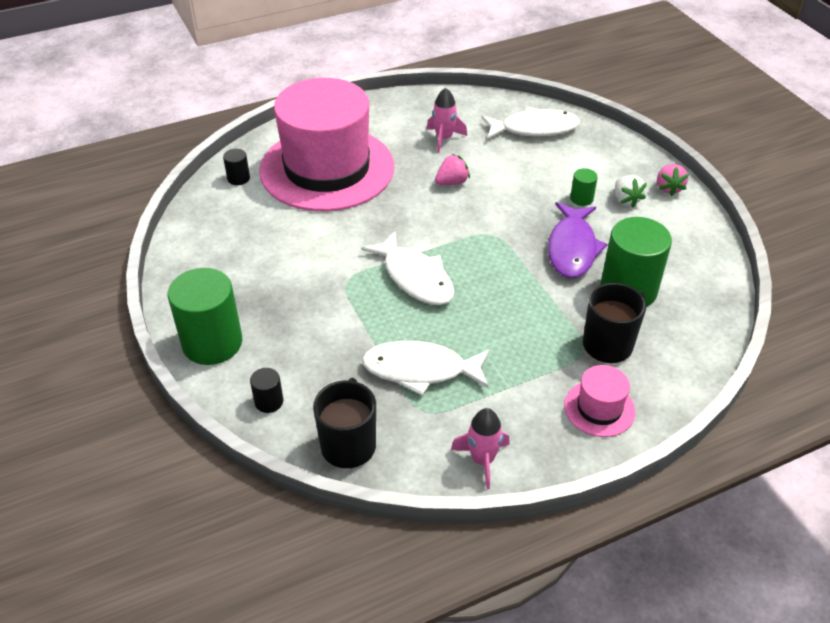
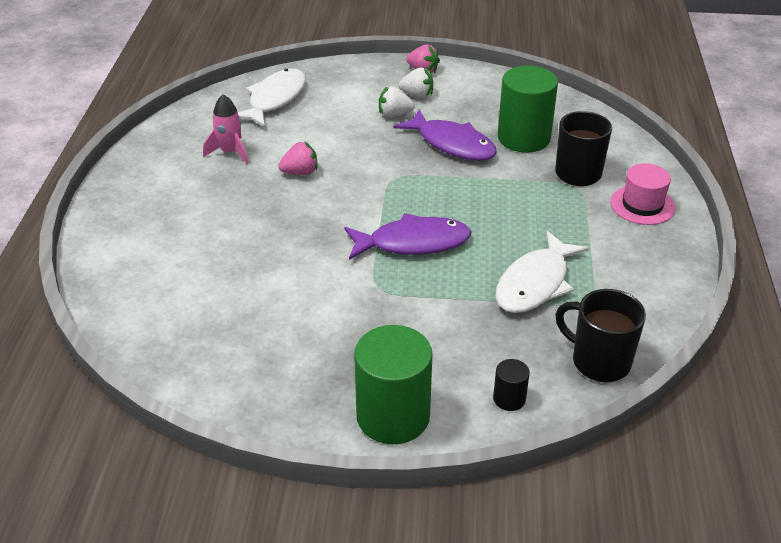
camera: 60 degrees left, 5 degrees down
black cylinder [223,149,250,185] -> none
pink hat [259,78,394,211] -> none
white fish [361,231,454,305] -> purple fish [345,213,472,260]
pink strawberry [435,154,470,185] -> pink strawberry turned 75 degrees clockwise [278,141,317,175]
pink rocket [451,408,510,489] -> none
green cylinder [570,168,598,206] -> white strawberry [379,86,415,117]

